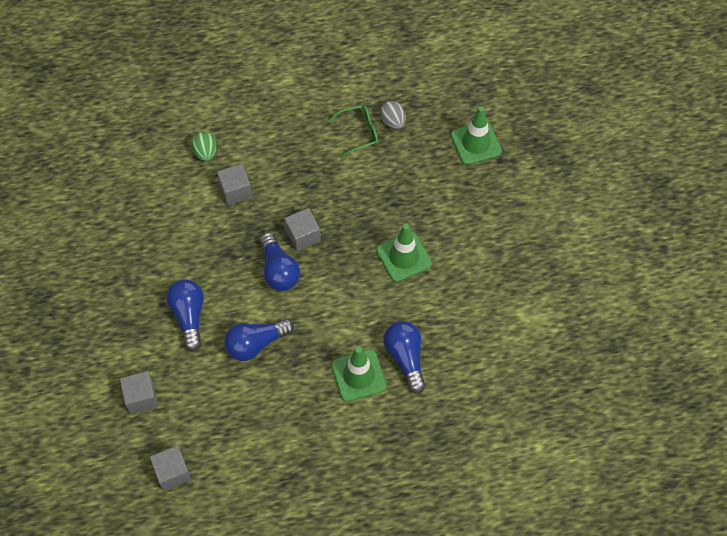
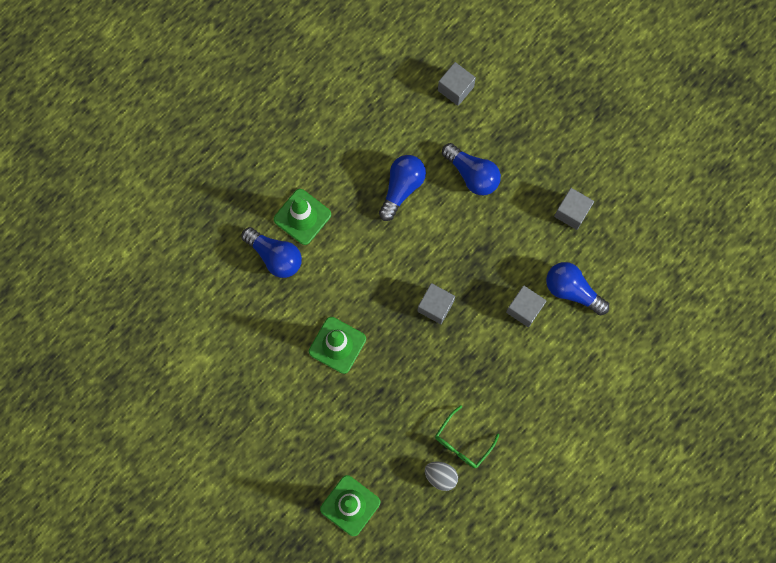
camera: 145 degrees right, 15 degrees up
grey cube [150,445,191,491] -> grey cube moved to [554,188,594,230]
green egg [192,132,217,161] -> none
blue light bulb [260,232,300,291] -> blue light bulb moved to [546,262,609,316]

